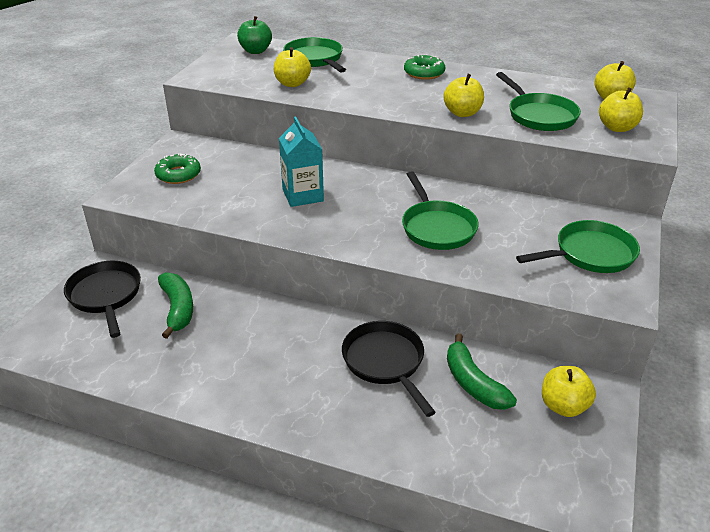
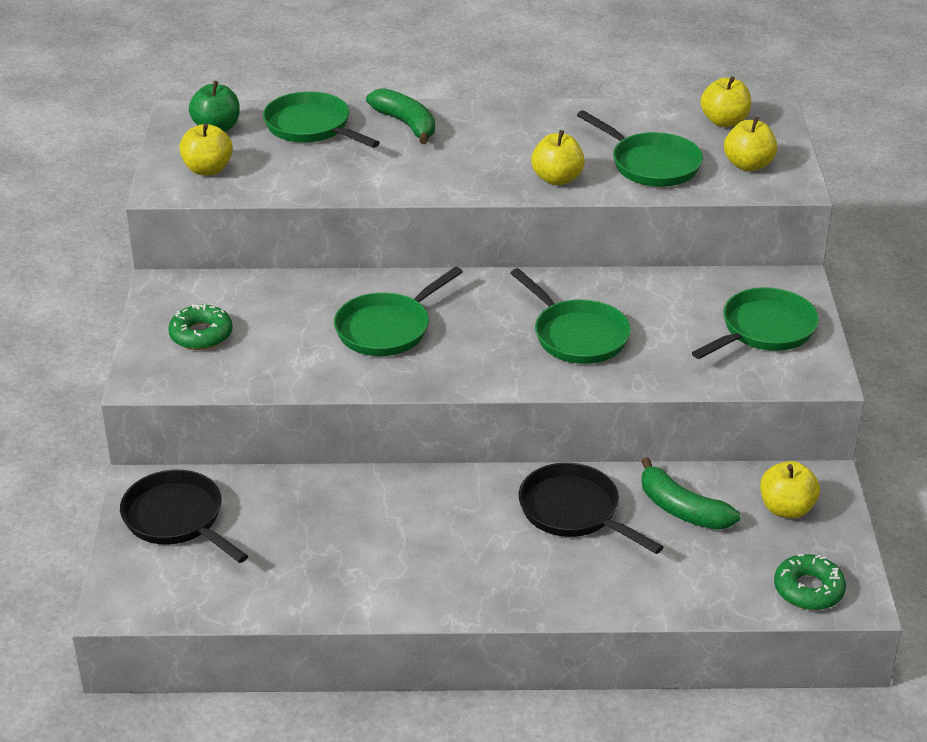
camera: 20 degrees left, 0 degrees up
green banana [158,272,193,339] -> green banana moved to [366,88,435,144]
yellow apple [274,47,311,87] -> yellow apple moved to [179,123,233,176]
turquoise carton [279,117,324,207] -> green pan [334,267,463,356]
green donut [404,54,445,80] -> green donut moved to [774,554,846,610]

